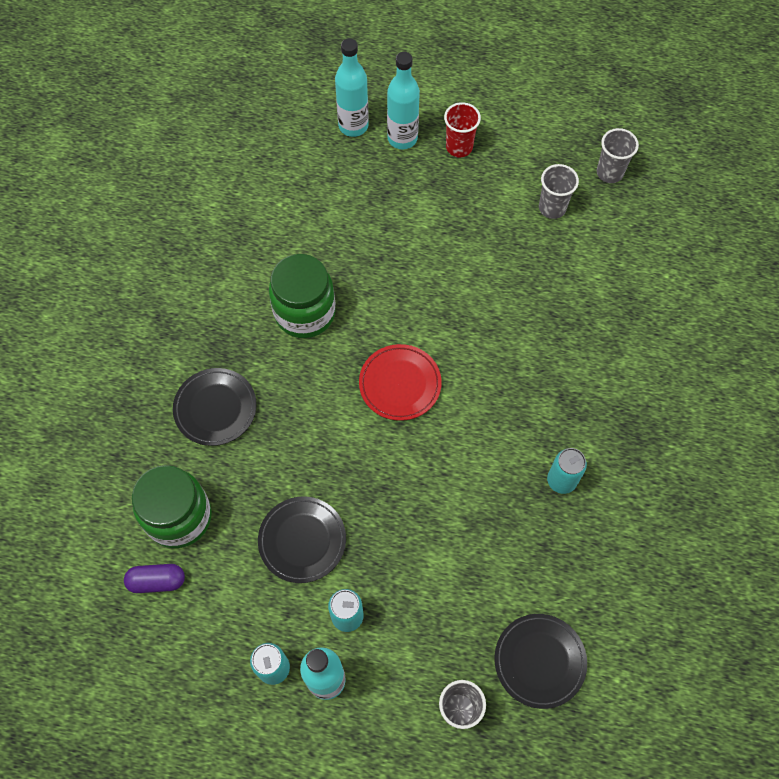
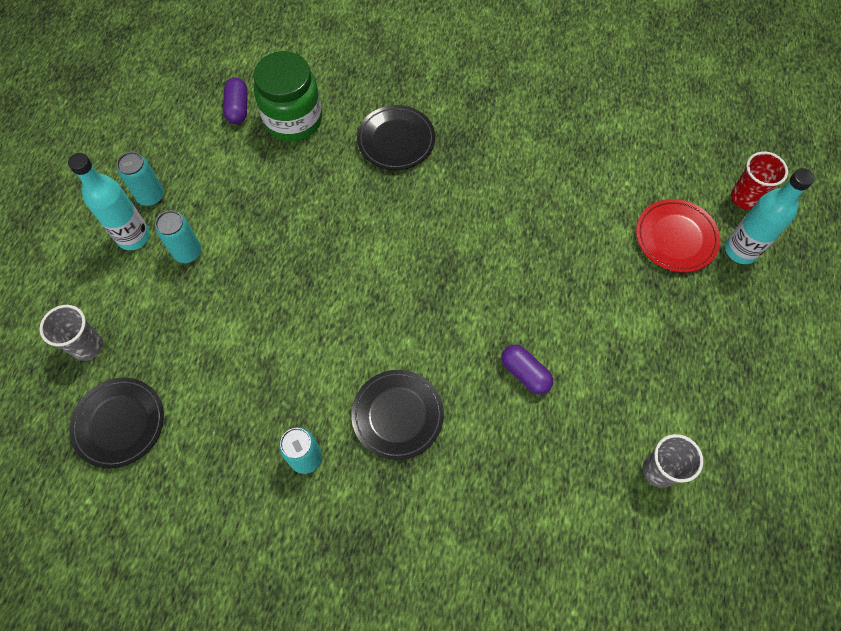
camera: 90 degrees right, 0 degrees up
black plate [258,496,346,583] -> black plate moved to [351,370,444,460]
green jar [269,254,336,338] -> none
red plate [359,344,442,421] -> red plate moved to [636,199,721,273]
turquoise bottle [387,52,420,149] -> none
red cup [444,102,481,157] -> red cup moved to [731,151,788,210]
grey cup [597,128,639,183] -> none
none -> purple capsule [502,345,553,394]

